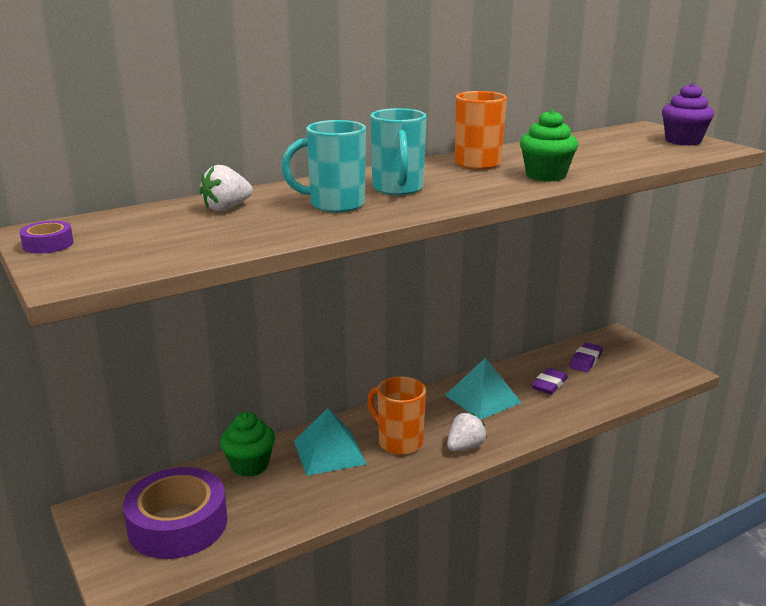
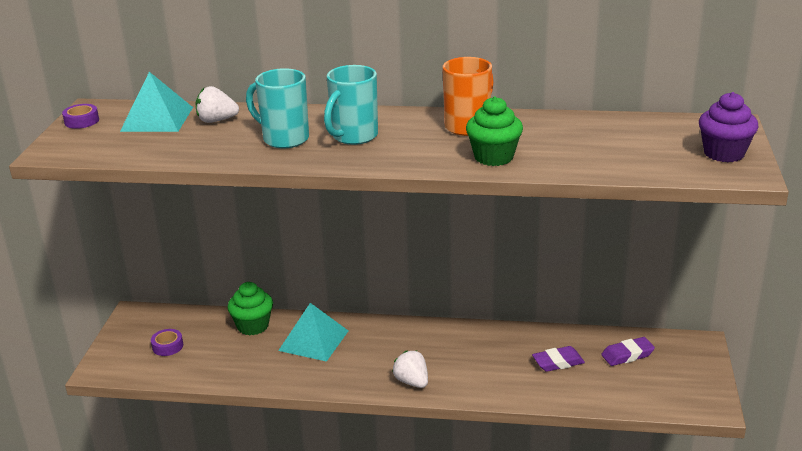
camera: 40 degrees right, 5 degrees up
purple tape [123,467,227,559] -> purple tape [151,329,183,356], size x0.41
orange mug [367,377,426,455] -> none
turquoise pyramid [445,357,522,420] -> turquoise pyramid moved to [120,72,193,132]
white strawberry [447,413,487,451] -> white strawberry turned 120 degrees counterclockwise [392,351,428,388]

